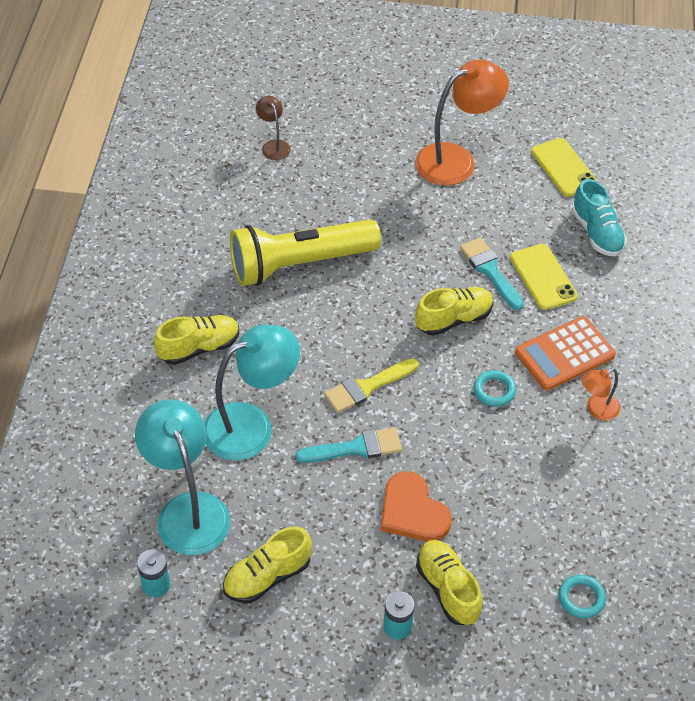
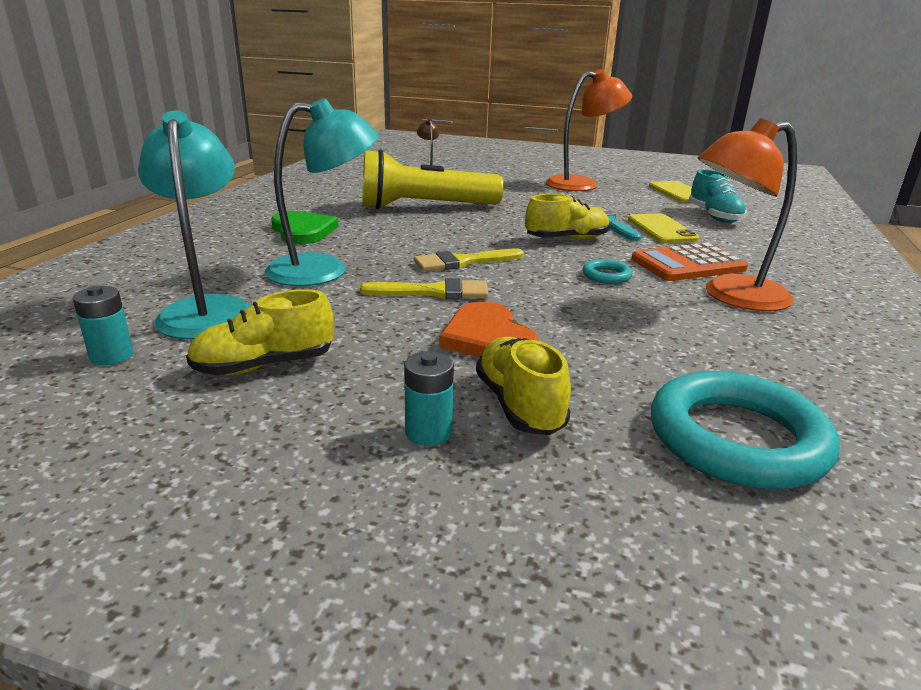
camera: 10 degrees right, 25 degrees down
yellow shoe [154,315,239,365] -> green heart [271,211,339,244]
turquoise brush [295,427,402,463] -> yellow brush [360,278,489,299]
turquoise ring [559,575,606,619] -> turquoise ring [651,371,840,490], size x2.24
orange lamp [581,368,620,420] -> orange lamp [698,119,797,311], size x2.06

